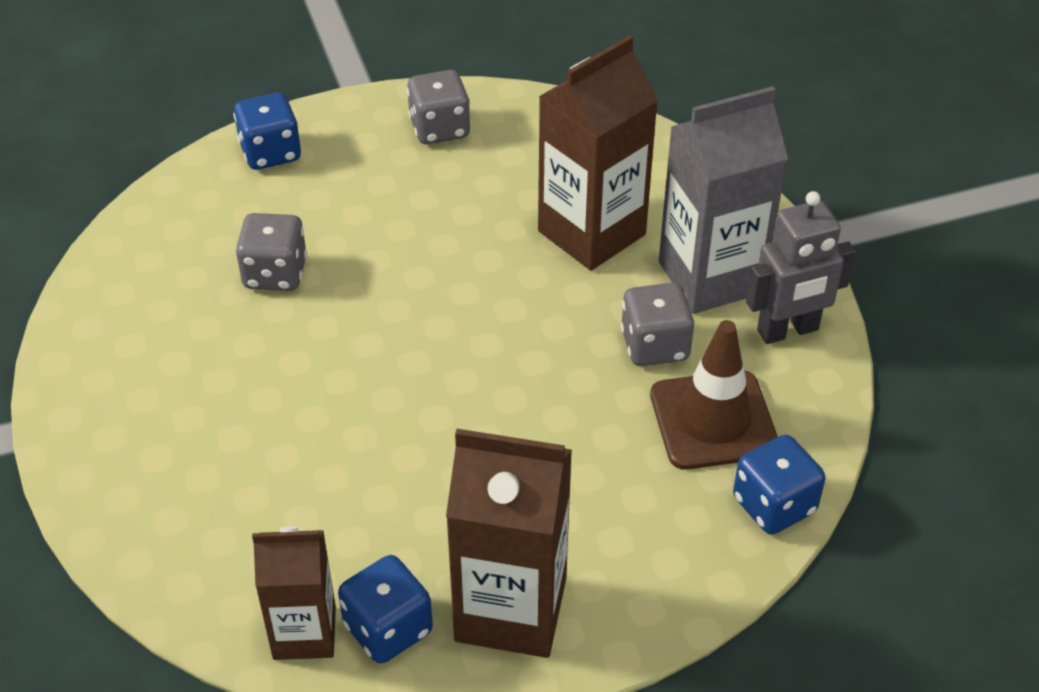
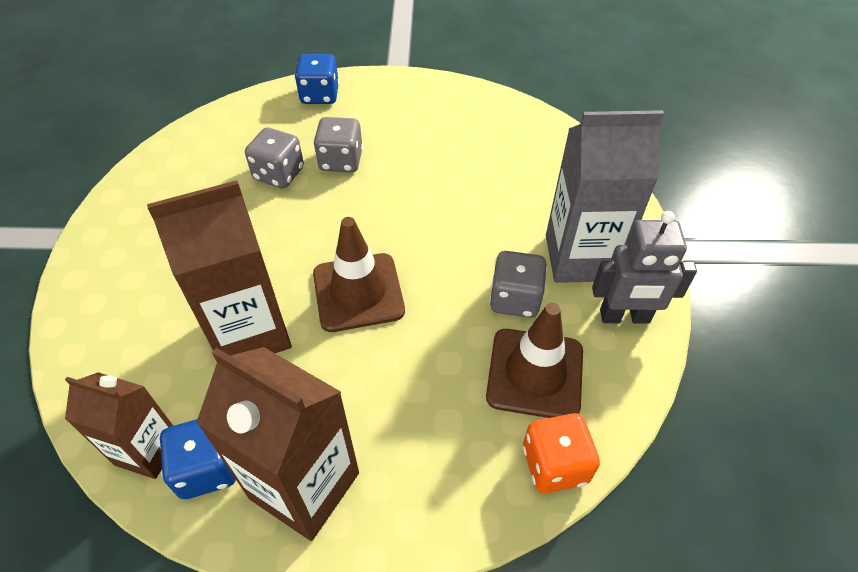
camera: 20 degrees right, 5 degrees up
grey dice [407,70,470,144] -> grey dice moved to [313,117,363,172]
brown carton [538,35,658,271] -> brown carton moved to [147,180,292,355]
blue dice [733,435,826,534] -> orange dice [523,413,600,493]
none -> brown traffic cone [313,217,405,332]

